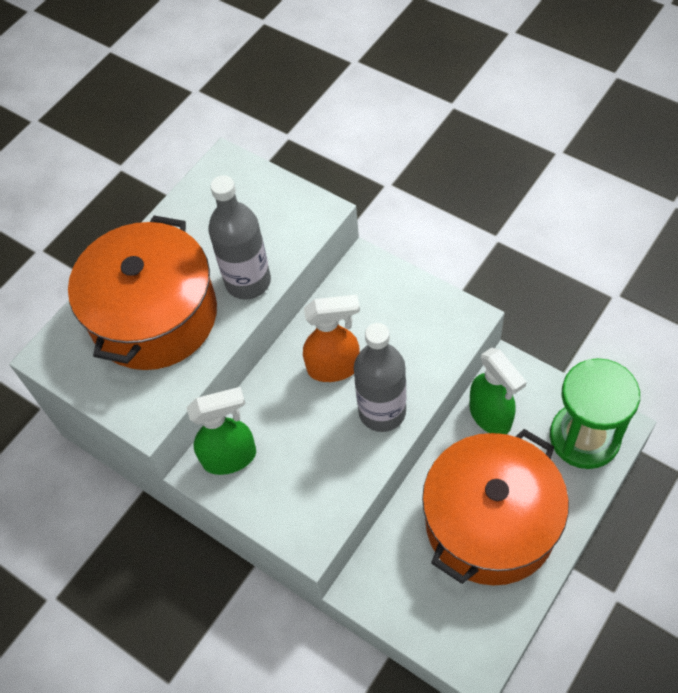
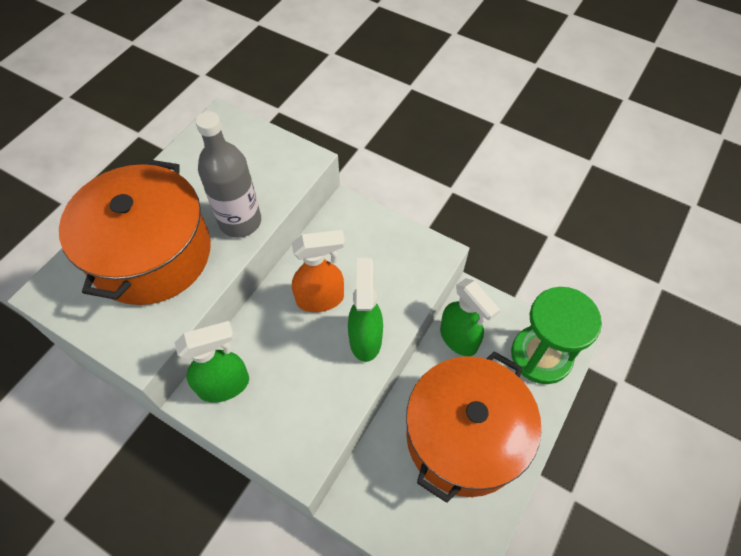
camera: 10 degrees left, 0 degrees up
grey bottle [354,323,406,432] -> green spray bottle [348,258,383,362]

